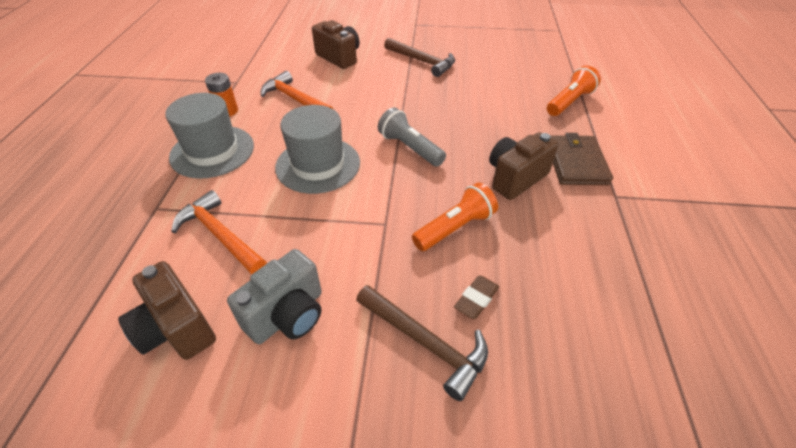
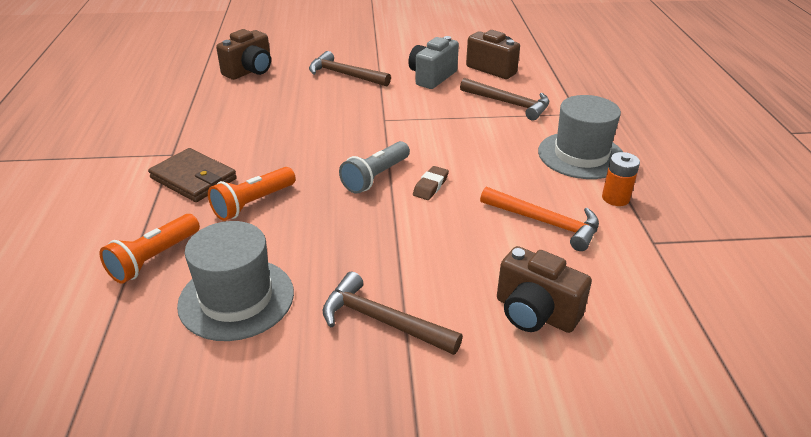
camera: 170 degrees right, 10 degrees down
orange hammer [171,190,267,274] -> brown hammer [460,78,549,121]
grey hat [275,105,360,194] -> grey hat moved to [177,221,294,341]
grey flashlight [378,107,446,167] -> grey flashlight turned 90 degrees clockwise [339,141,410,194]
orange flashlight [412,182,498,251] -> orange flashlight moved to [208,167,296,221]
brown eraser [454,275,499,319] -> brown eraser moved to [413,166,449,200]
brown camera [489,132,558,200] -> brown camera moved to [216,29,271,80]
brown wallet [550,133,613,185] -> brown wallet turned 45 degrees counterclockwise [148,148,237,202]

